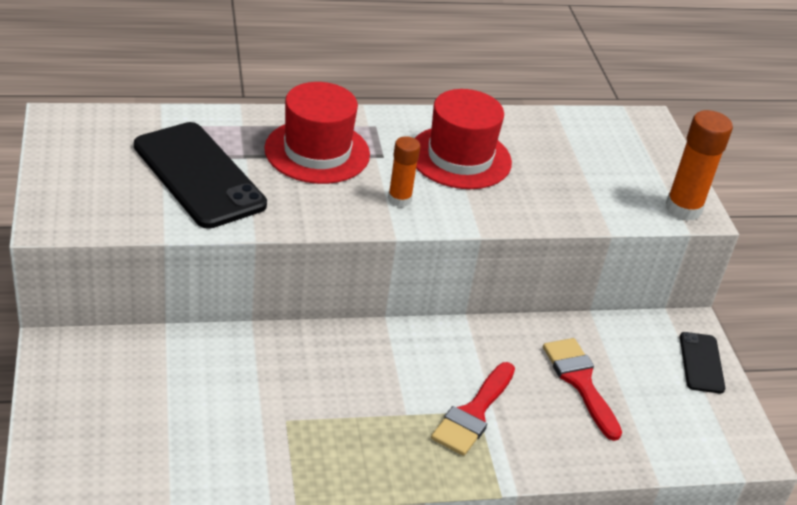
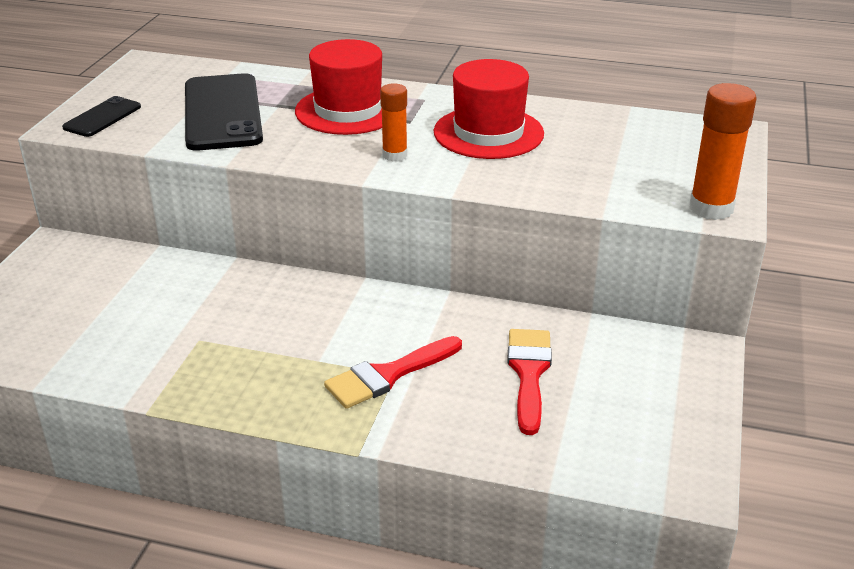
camera: 30 degrees right, 5 degrees down
black phone [680,332,725,393] -> black phone moved to [62,96,141,137]

